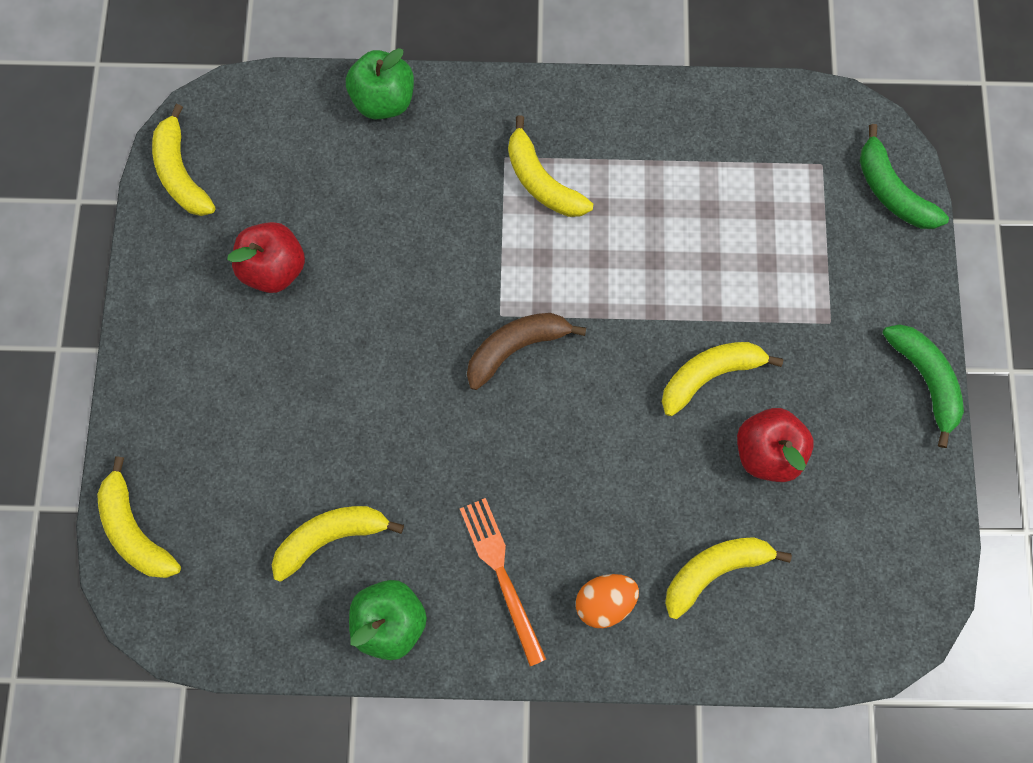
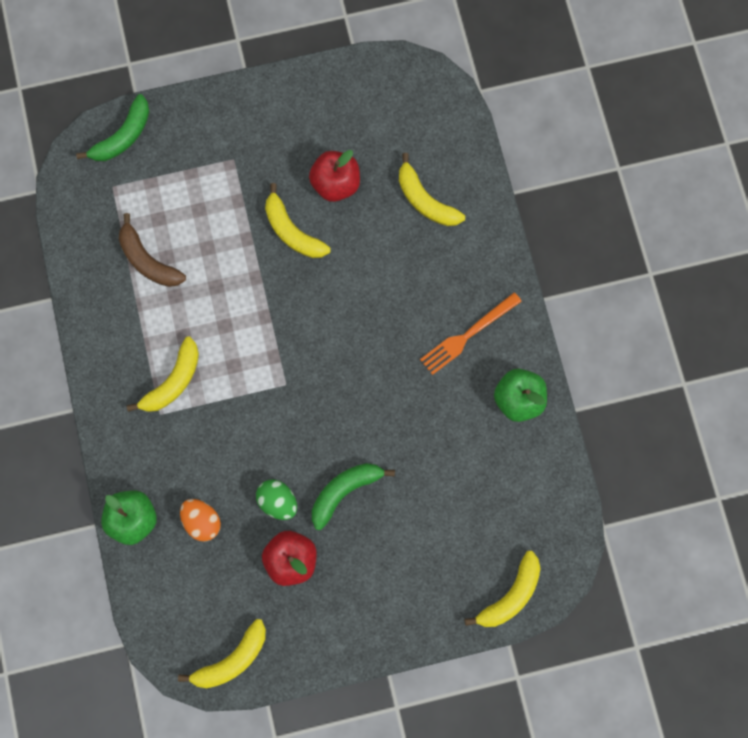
camera: 105 degrees left, 0 degrees up
yellow banana [272,506,404,582] -> none
brown banana [467,313,586,390] -> brown banana moved to [119,213,186,287]
orange egg [576,574,639,628] -> orange egg moved to [180,499,221,541]
green banana [882,324,964,448] -> green banana moved to [312,463,395,530]
none -> green egg [256,479,297,520]

